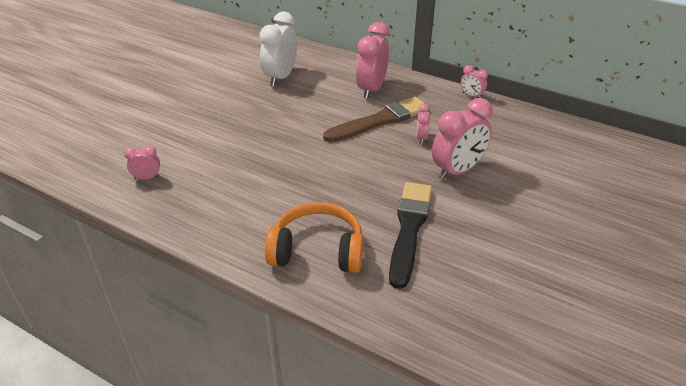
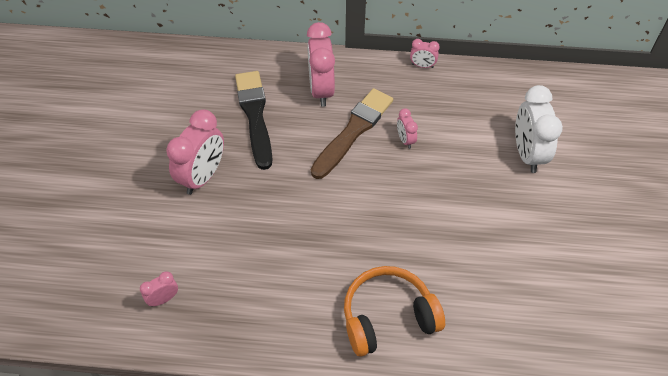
camera: 25 degrees left, 15 degrees up
white clock [259,12,297,86] -> white clock moved to [515,85,563,173]
black brush [389,182,432,289] -> black brush moved to [235,71,273,170]
pink clock [432,98,493,180] -> pink clock moved to [166,109,224,195]

